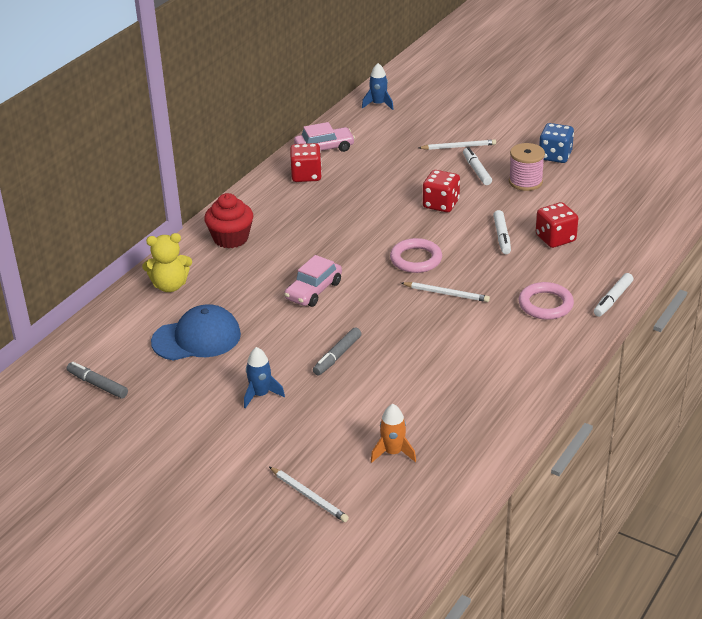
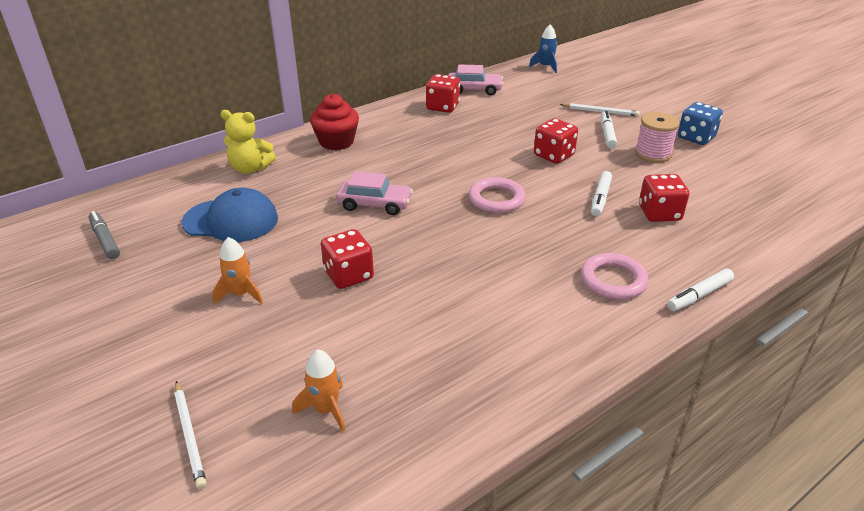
camera: 20 degrees right, 0 degrees up
blue rocket [244,347,285,408] -> orange rocket [212,237,263,304]
pink car [284,255,342,307] -> pink car turned 135 degrees counterclockwise [337,171,413,215]
grey marker [313,327,362,376] -> red dice [321,229,374,289]
white pencil [401,282,490,302] -> none

